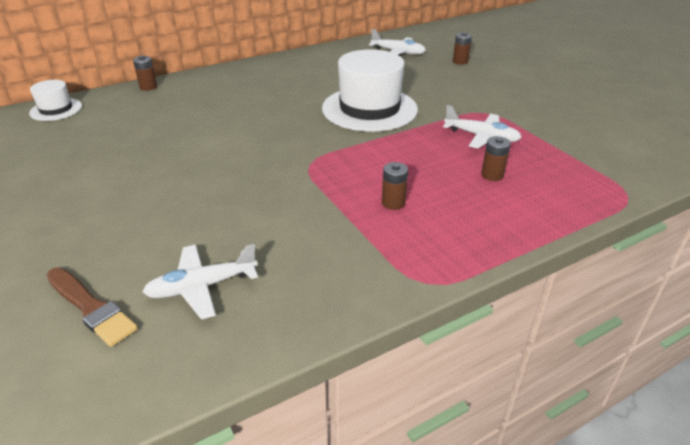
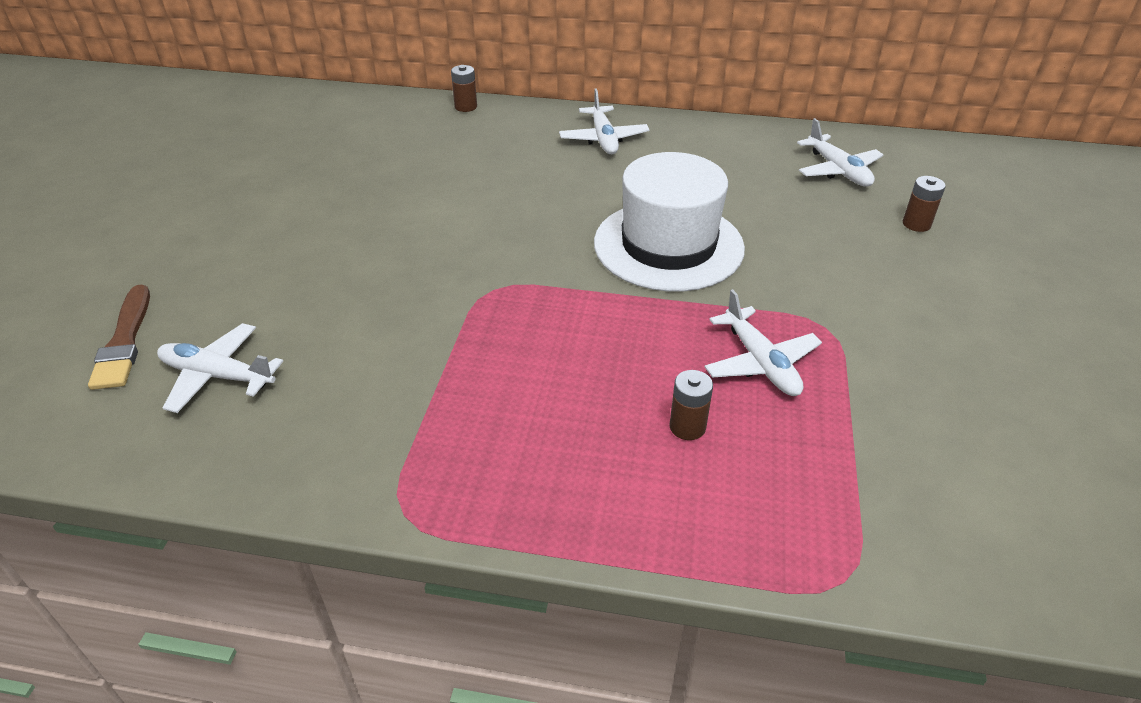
camera: 40 degrees right, 5 degrees up
white hat [29,80,82,121] -> none
brown battery [382,162,408,210] -> none
none -> white plane [559,88,649,154]

